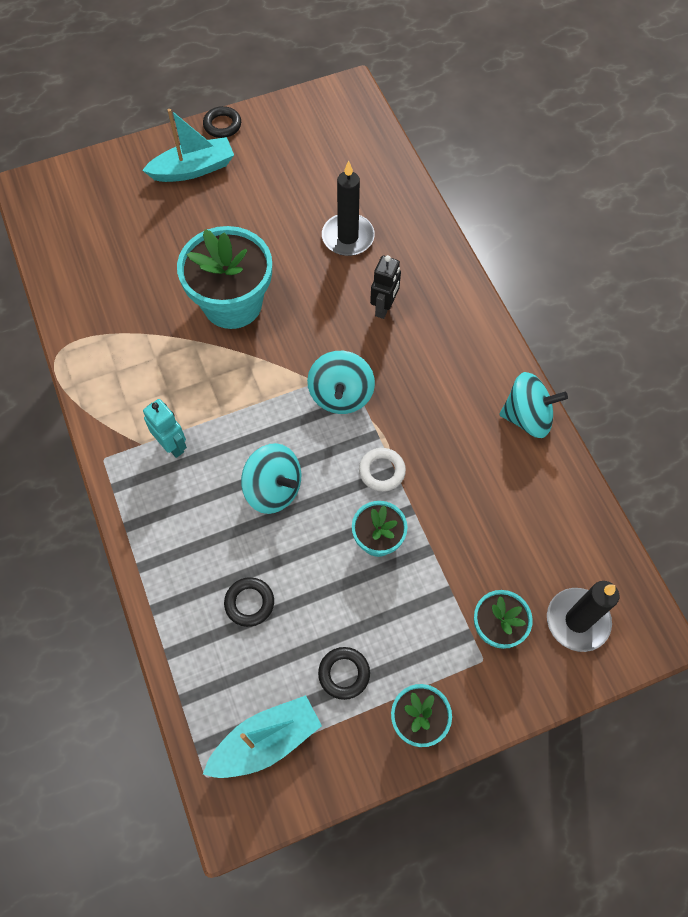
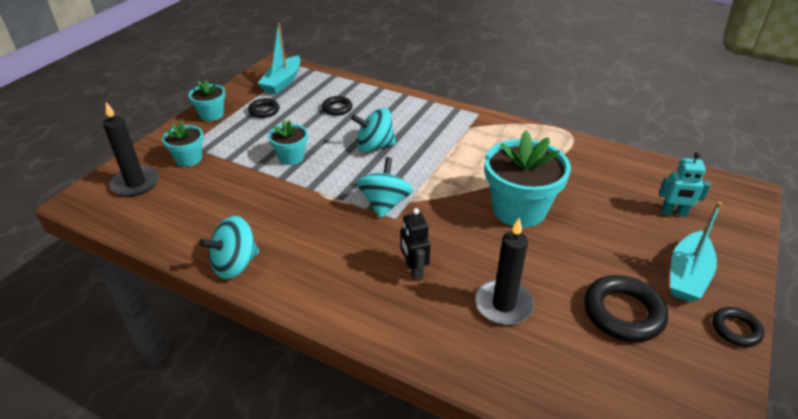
camera: 140 degrees right, 25 degrees down
turquoise robot [143,399,187,458] -> turquoise robot moved to [659,152,711,217]
turquoise spinning top [307,351,375,414] -> turquoise spinning top turned 45 degrees clockwise [357,157,413,218]
white ring [359,448,406,492] -> none
none -> black ring [584,275,668,342]

